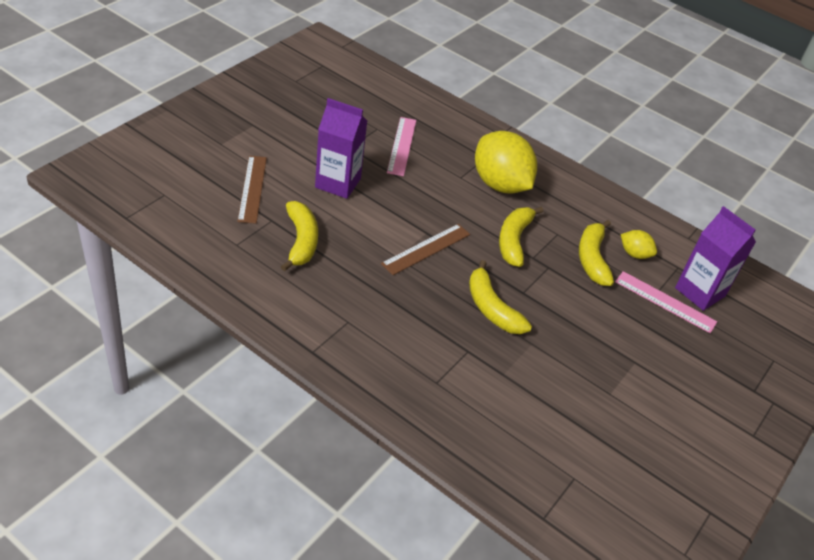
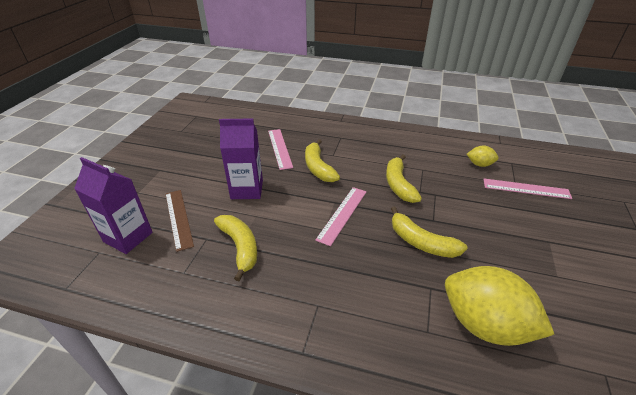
camera: 15 degrees left, 5 degrees down
brown ruler [381,224,470,275] -> pink ruler [315,187,367,246]
yellow lemon [475,131,537,194] -> yellow lemon moved to [445,266,555,346]
yellow banana [579,220,614,286] -> yellow banana moved to [305,139,340,182]
purple carton [675,206,756,311] -> purple carton moved to [74,157,153,254]

